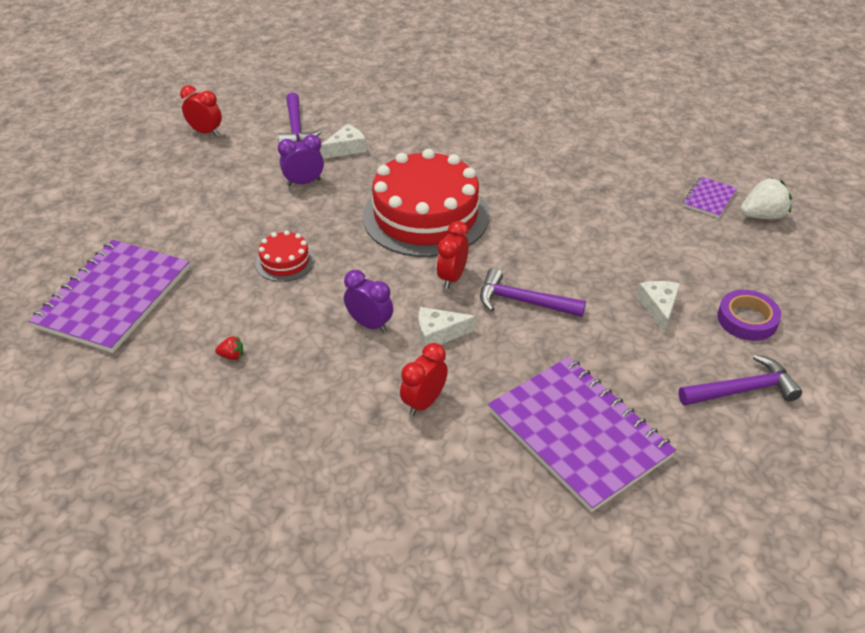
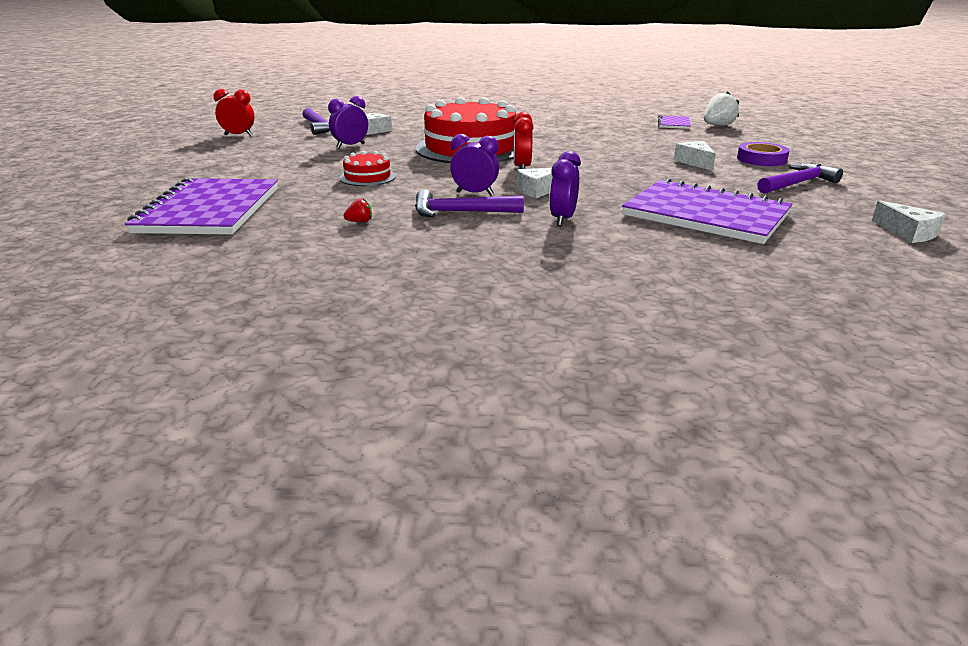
camera: 20 degrees left, 15 degrees down
red clock [400,343,448,416] -> purple clock [549,151,581,226]
purple hammer [480,268,586,317] -> purple hammer moved to [415,189,524,218]
none -> white cheese [872,200,946,243]

